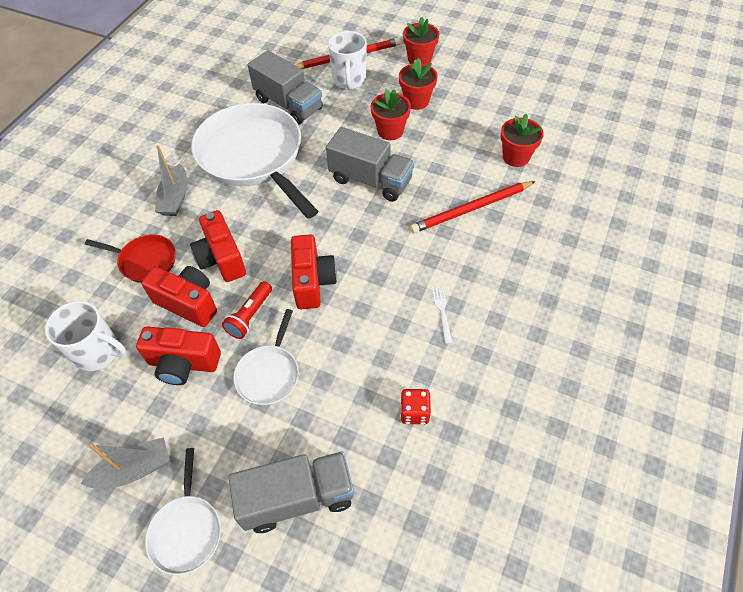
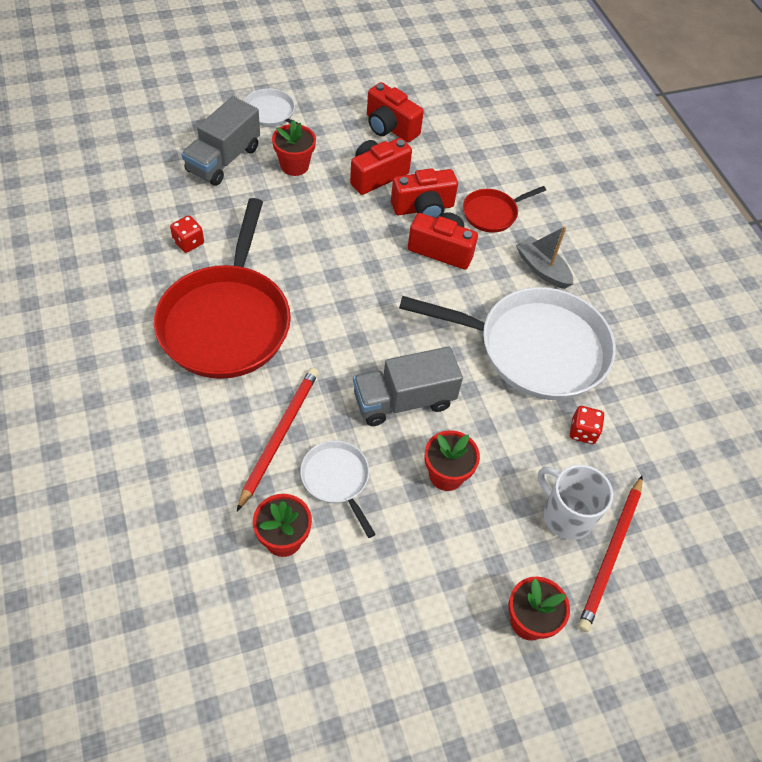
camera: 130 degrees right, 0 degrees up
white mug [45,301,126,371] -> none
grey boat [81,438,170,488] -> none
red flashlight [222,281,272,339] -> none
white pan [233,309,299,406] -> white pan moved to [300,440,376,538]
grey truck [248,50,323,125] -> red dice [570,406,604,444]
red camera [291,234,337,309] -> red camera moved to [367,82,424,142]
red flower pot [399,58,438,110] -> red flower pot moved to [272,120,316,176]
white fork [432,286,452,344] -> red pan [154,198,291,379]

